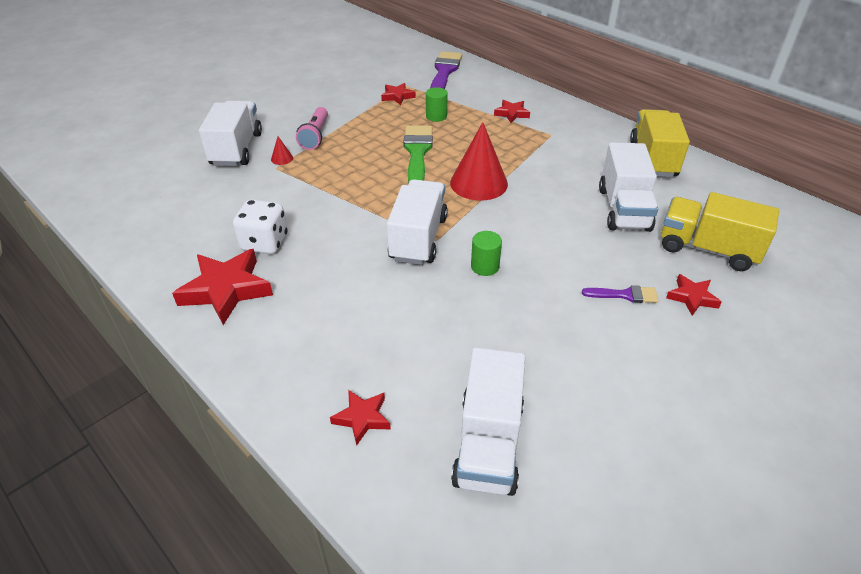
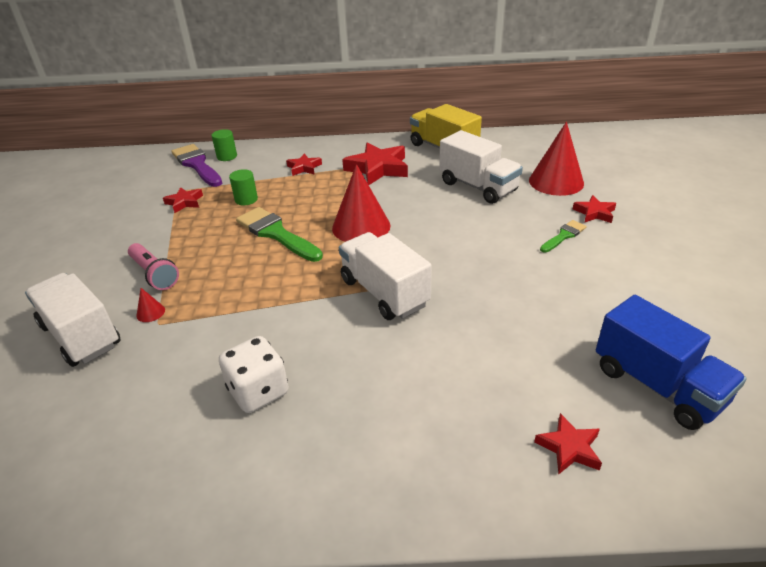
camera: 45 degrees left, 5 degrees down
red star [172,249,273,325] -> red star moved to [342,143,408,185]
white truck [451,347,525,496] -> blue truck [596,295,747,430]
green cylinder [471,231,502,276] -> green cylinder moved to [212,129,237,161]
purple brush [582,285,659,303] -> green brush [540,220,587,253]
yellow truck [661,192,779,271] -> red cone [529,122,584,196]

